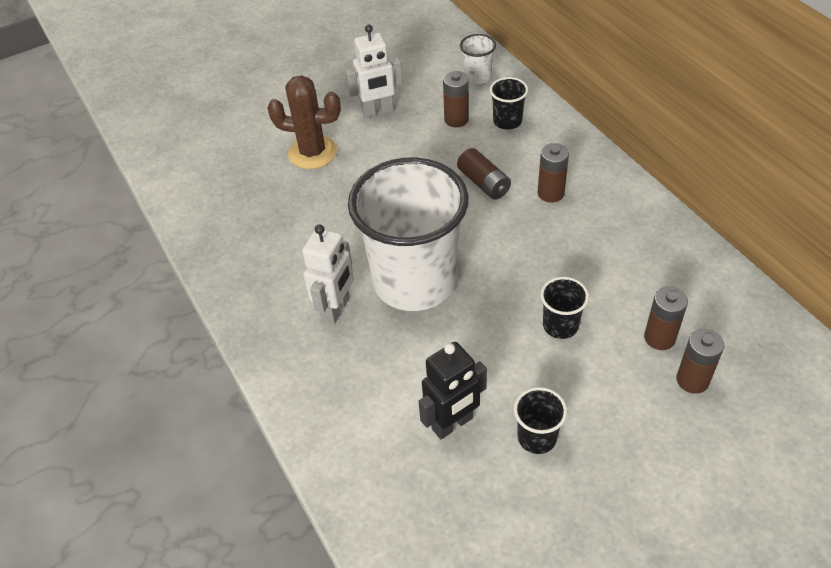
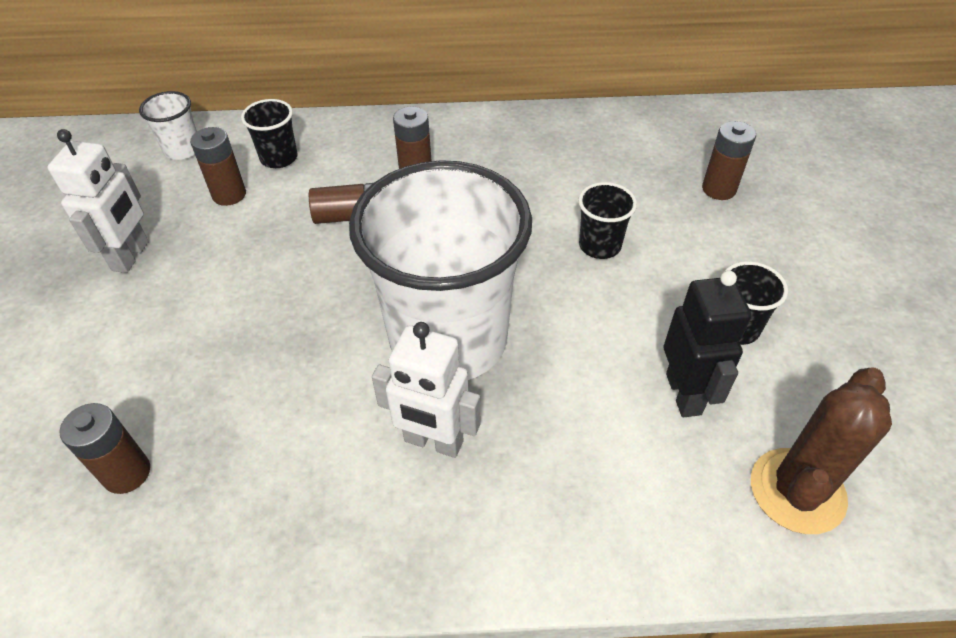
camera: 65 degrees left, 0 degrees up
brown cactus [267,75,341,169] -> brown cactus moved to [751,368,892,534]
white robot [302,224,354,324] -> white robot turned 150 degrees clockwise [372,322,480,458]
brown battery [644,286,688,350] -> brown battery moved to [59,403,150,494]

